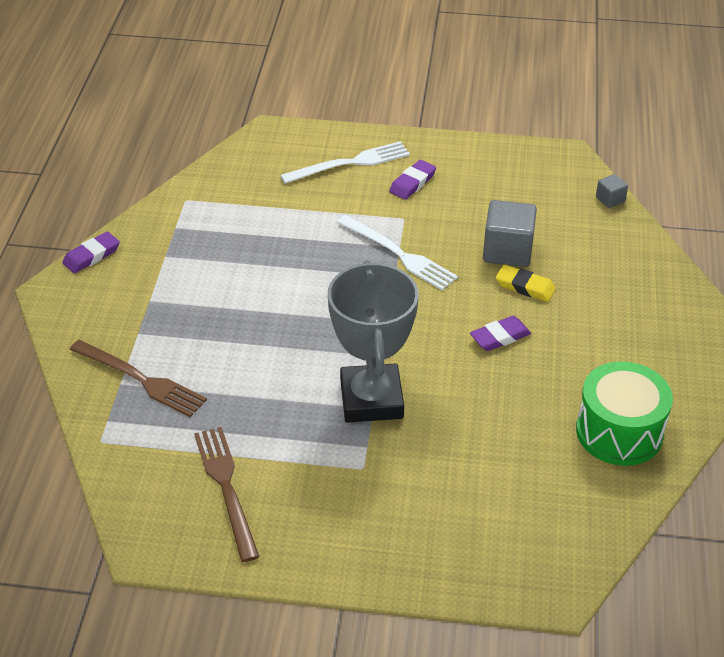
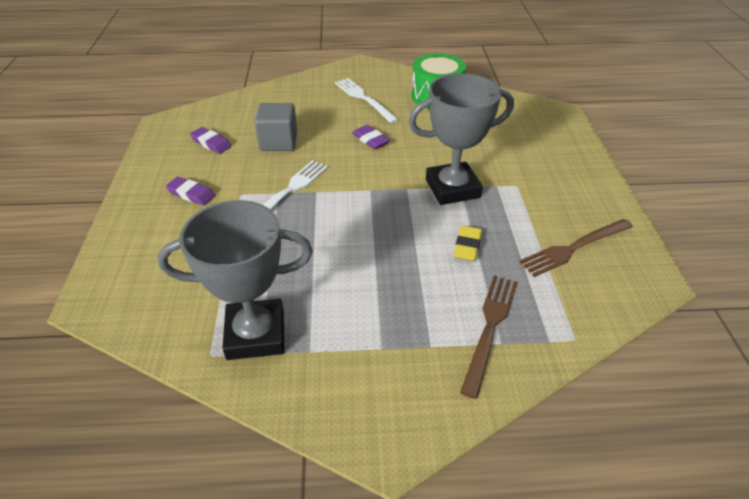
camera: 100 degrees left, 0 degrees up
purple eraser [62,232,120,273] -> purple eraser moved to [190,127,231,154]
white fork [280,141,410,184] -> white fork moved to [335,78,399,123]
yellow eraser [496,265,556,302] -> yellow eraser moved to [453,225,482,261]
grey cube [596,174,628,208] -> none
none -> grey trophy [157,200,313,360]

